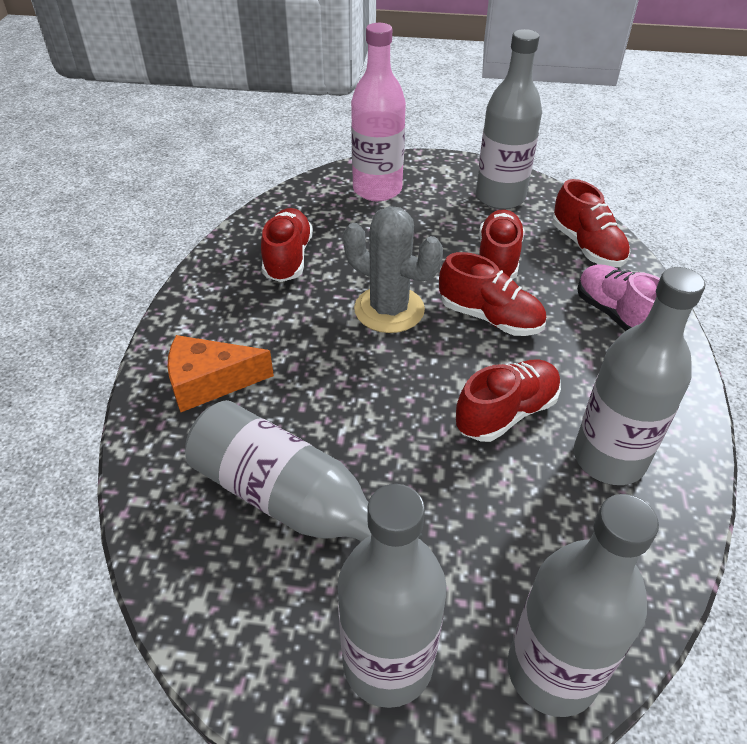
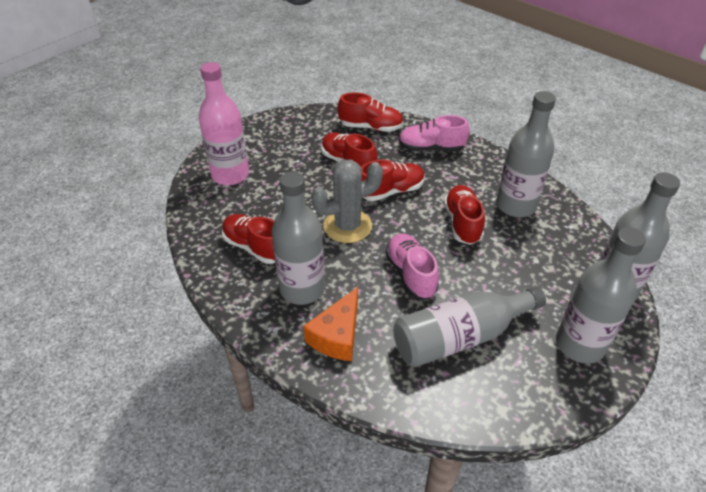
camera: 55 degrees left, 0 degrees up
grey bottle [476,29,542,209] -> grey bottle moved to [271,171,325,305]
none -> pink shoe [385,233,439,299]

